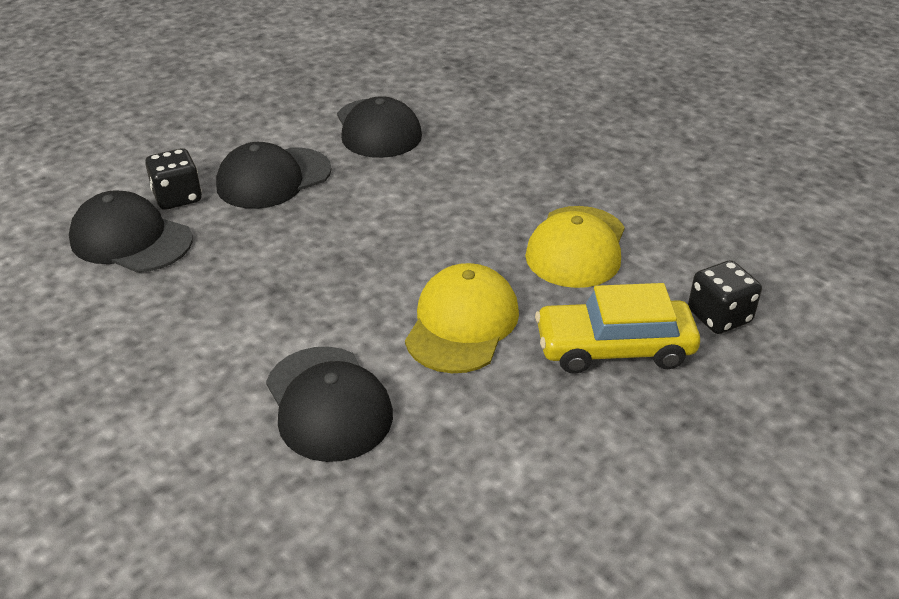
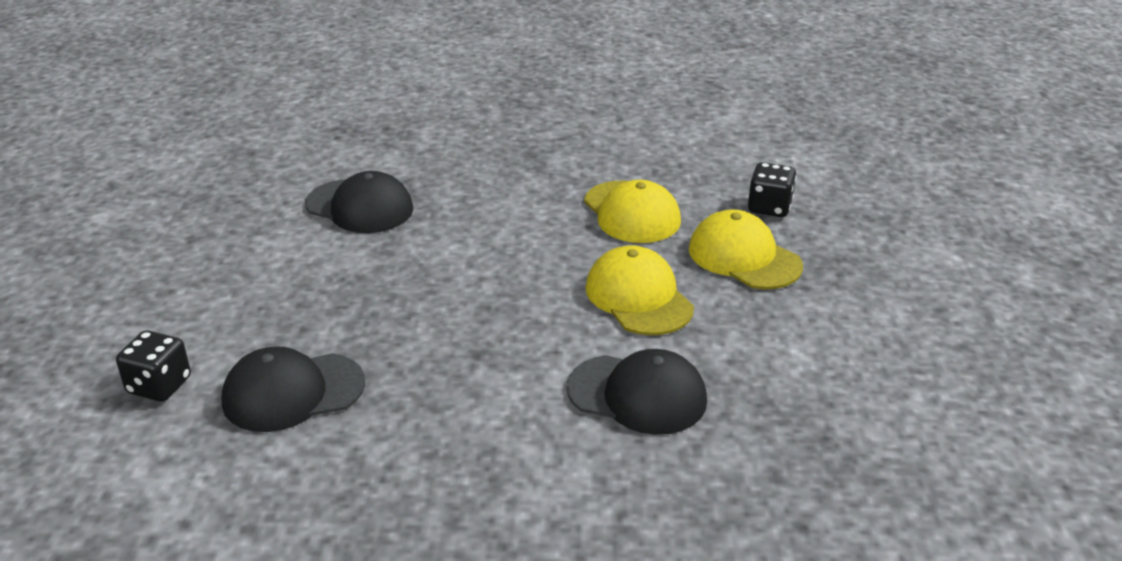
camera: 45 degrees left, 5 degrees down
black dice [145,148,202,210] -> black dice moved to [116,330,191,402]
black cap [216,142,332,209] -> none
yellow car [535,283,700,374] -> yellow cap [689,209,803,289]

